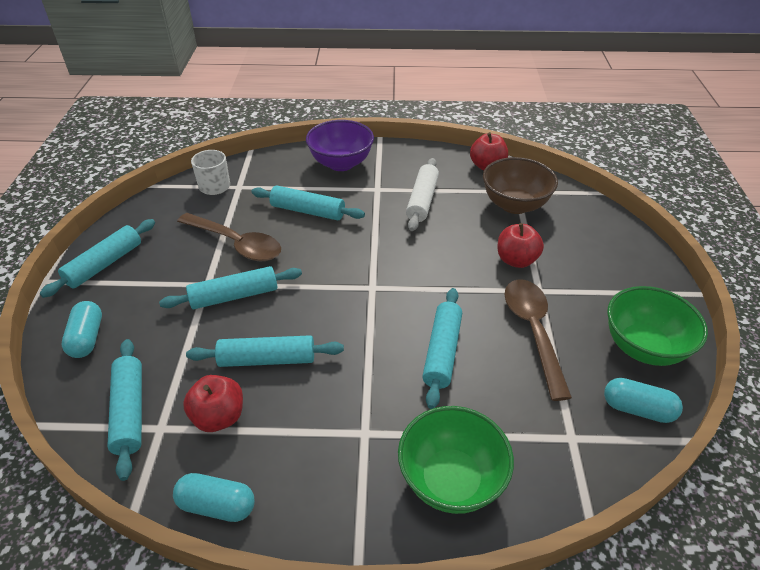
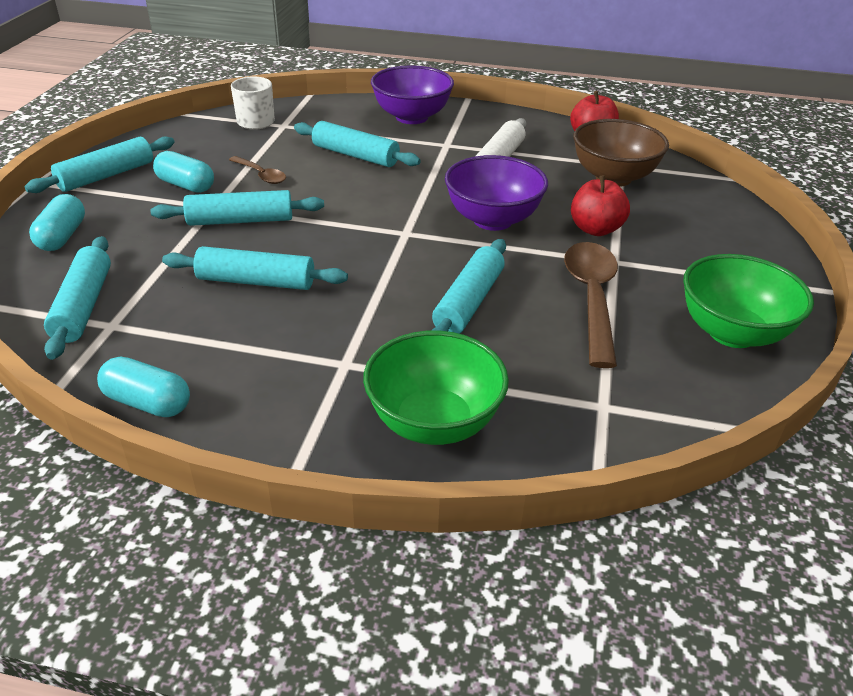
camera: 10 degrees right, 5 degrees down
brown spoon [177,213,281,261] -> brown spoon [229,156,286,184], size x0.53
red apple [183,375,243,432] -> none
turquoise capsule [604,378,683,423] -> turquoise capsule moved to [153,151,214,193]
none -> purple bowl [445,155,548,231]

